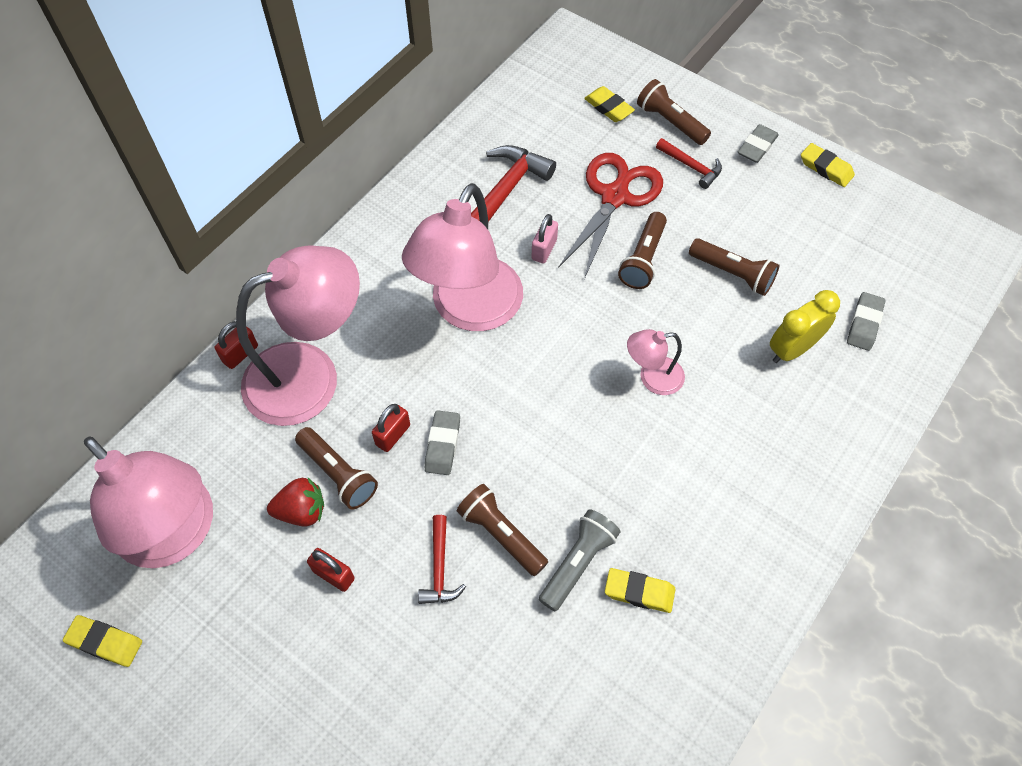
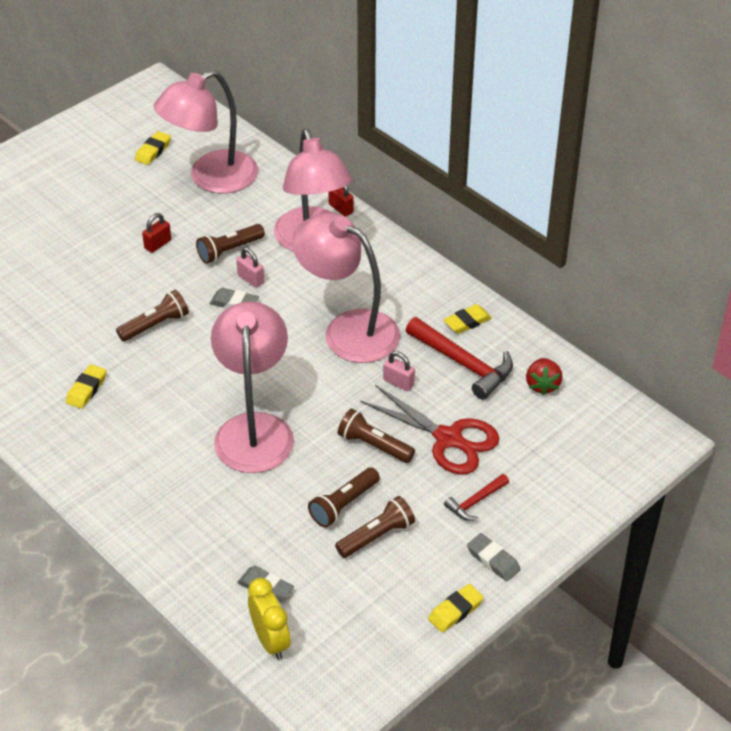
camera: 100 degrees right, 15 degrees down
red strawberry [267,478,324,526] -> red strawberry moved to [526,358,563,395]
red padlock [372,404,410,452] -> pink padlock [236,248,264,288]
red hammer [418,515,466,604] -> none
grey flashlight [539,509,620,611] -> none
yellow eraser [584,86,635,122] -> yellow eraser moved to [444,304,492,334]
pink lamp [627,329,685,395] -> pink lamp [211,301,294,473], size x2.14
brown flashlight [637,79,711,145] -> brown flashlight moved to [335,496,415,558]
yellow clock [770,290,840,363] -> yellow clock moved to [248,578,290,660]

